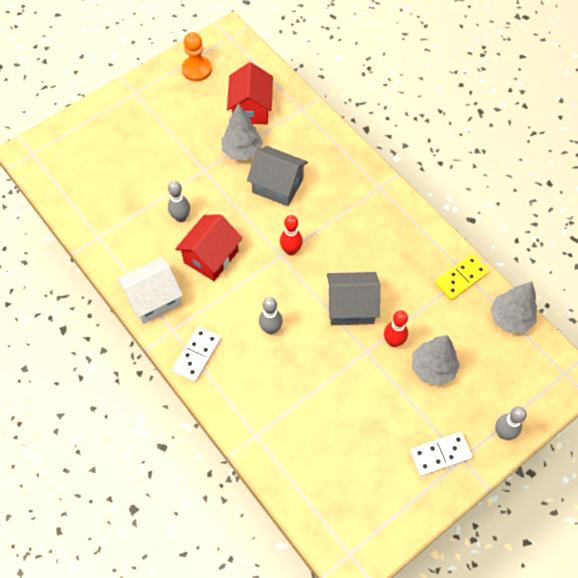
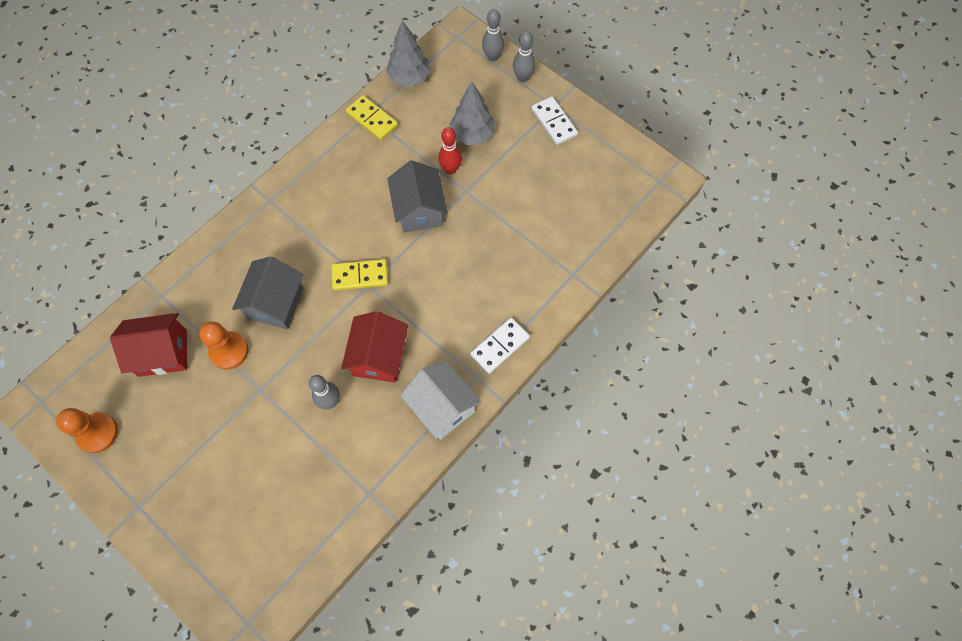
camera: 100 degrees left, 5 degrees up
white domino [173,327,221,382] -> white domino turned 60 degrees counterclockwise [470,318,530,374]
red house [175,214,243,281] -> red house turned 75 degrees clockwise [341,311,408,383]
grey tree [221,104,263,161] -> orange pawn [199,322,249,370]
grey bowling pin [259,297,283,334] -> grey bowling pin moved to [482,9,504,62]
red bowling pin [280,215,303,255] -> yellow domino [331,259,388,291]

